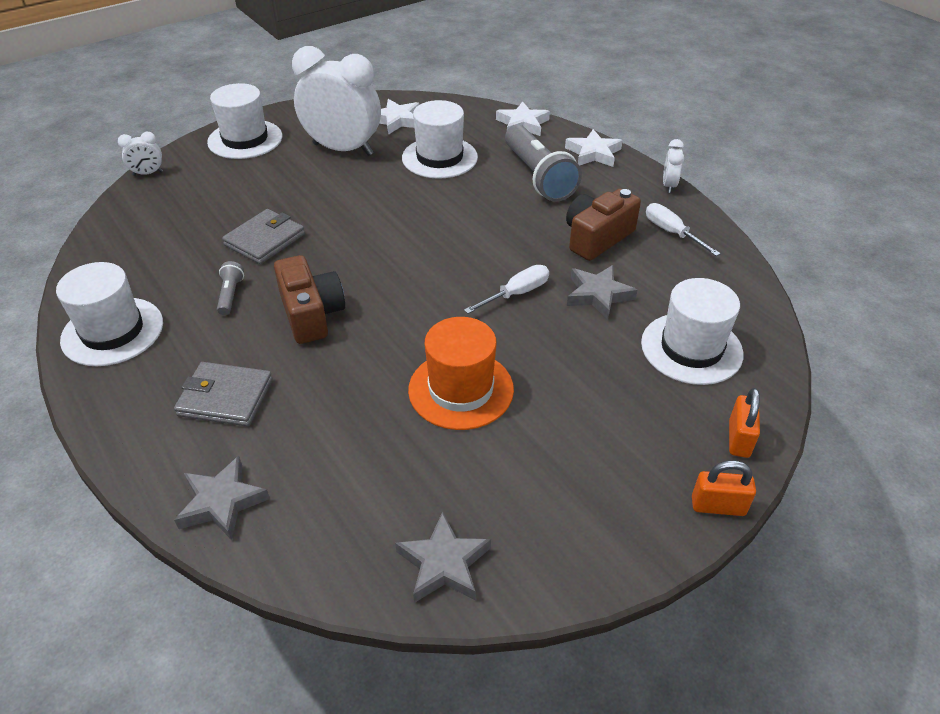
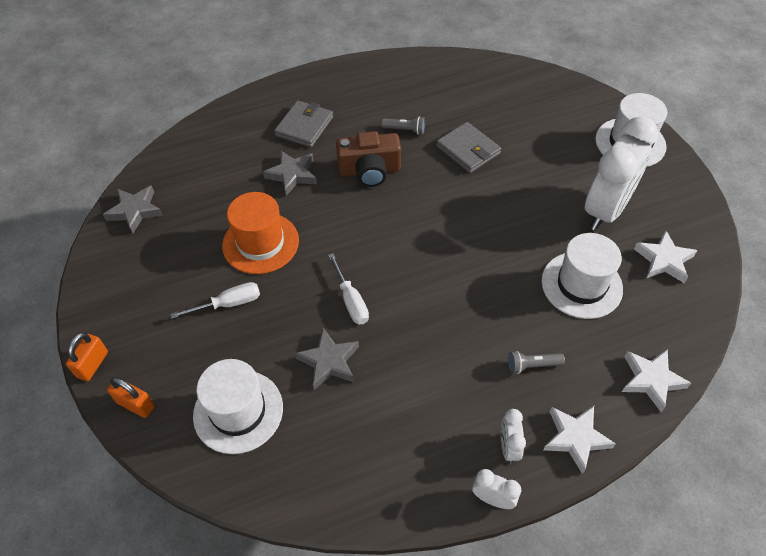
camera: 105 degrees right, 10 degrees up
white hat [56,262,163,366] -> none
white clock [118,132,163,176] -> white clock moved to [501,409,526,464]
grey star [174,456,270,540] -> grey star moved to [263,151,317,196]
grey flashlight [505,125,582,202] -> grey flashlight [508,351,565,374], size x0.44
brown camera [566,189,641,261] -> none
white screwdriver [646,203,721,256] -> white screwdriver moved to [170,282,260,319]

